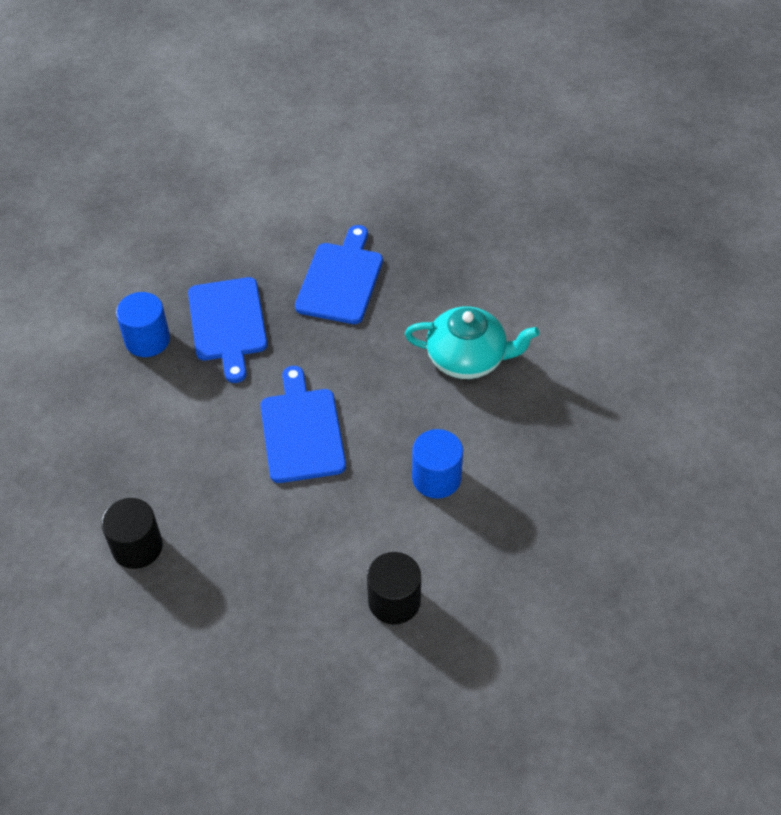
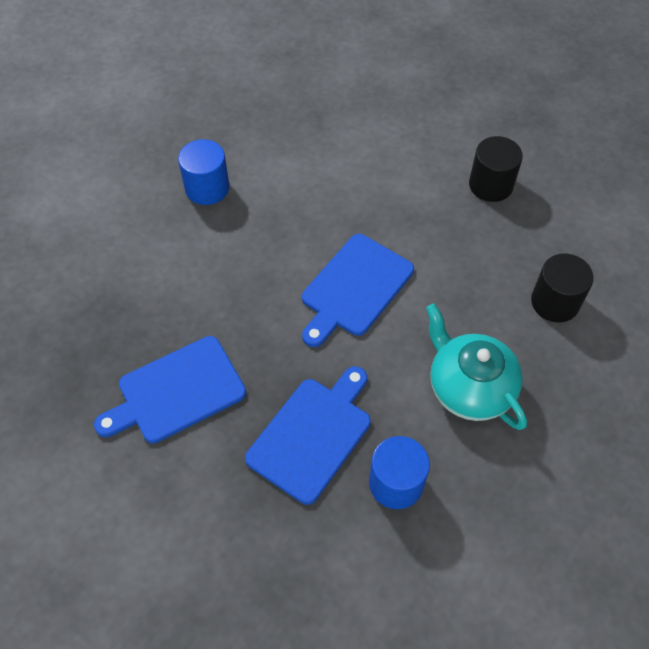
camera: 135 degrees left, 5 degrees up
black cylinder [367,552,421,624] -> black cylinder moved to [469,136,523,202]
turquoise teapot [405,306,539,379] -> turquoise teapot moved to [426,304,527,430]
blue cylinder [412,429,463,499] -> blue cylinder moved to [178,139,230,205]

